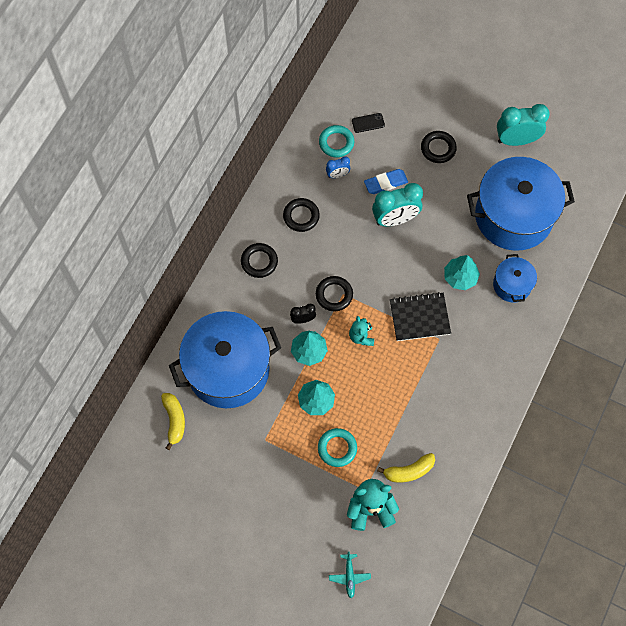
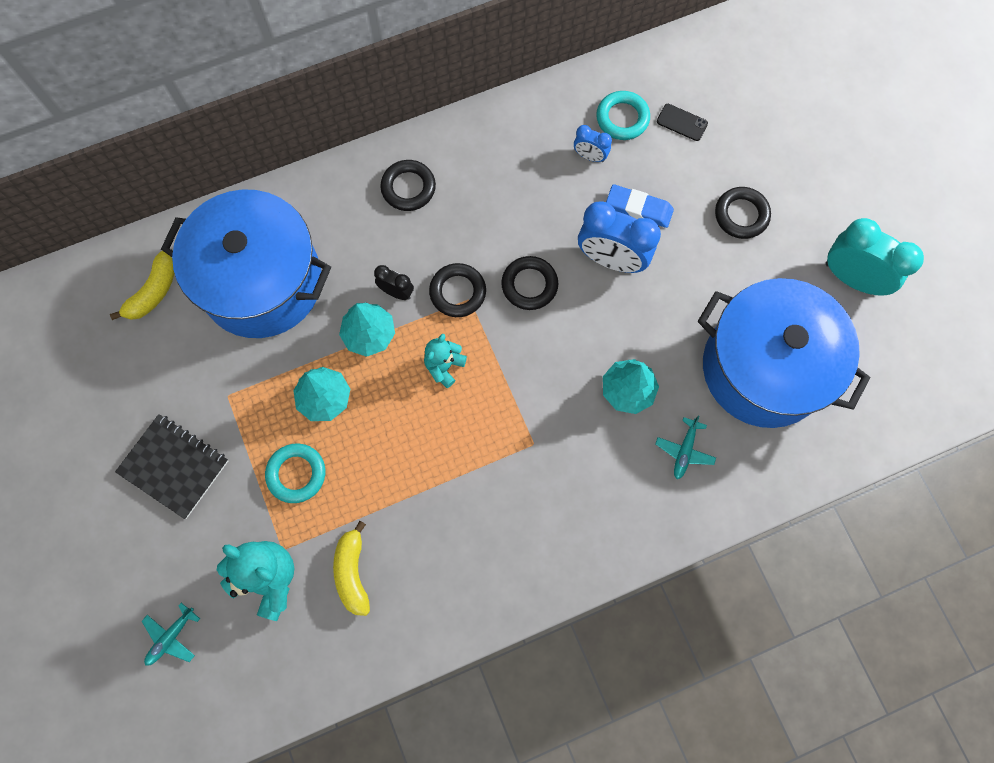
camera: 40 degrees right, 5 degrees up
black ring [283,198,320,232] -> black ring moved to [501,256,558,310]
turquoise clock [372,183,423,226] -> blue clock [578,201,661,273]
yellow banana [377,453,435,483] -> yellow banana turned 60 degrees clockwise [333,521,370,616]
black notebook [390,292,451,341] -> black notebook moved to [115,414,228,519]
blue pot [493,254,537,303] -> turquoise plane [655,416,716,479]

